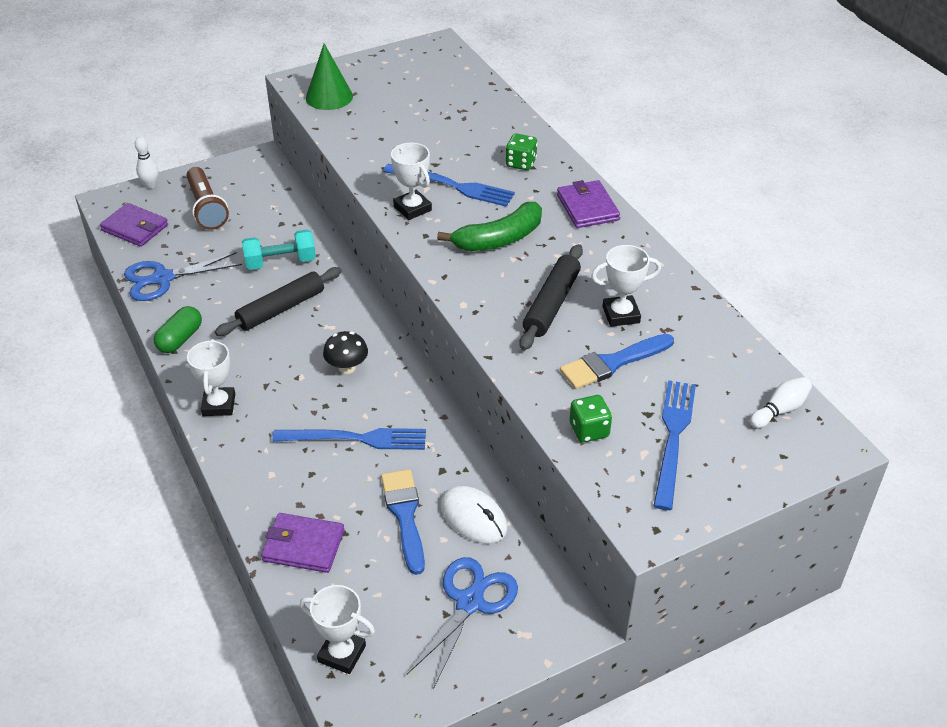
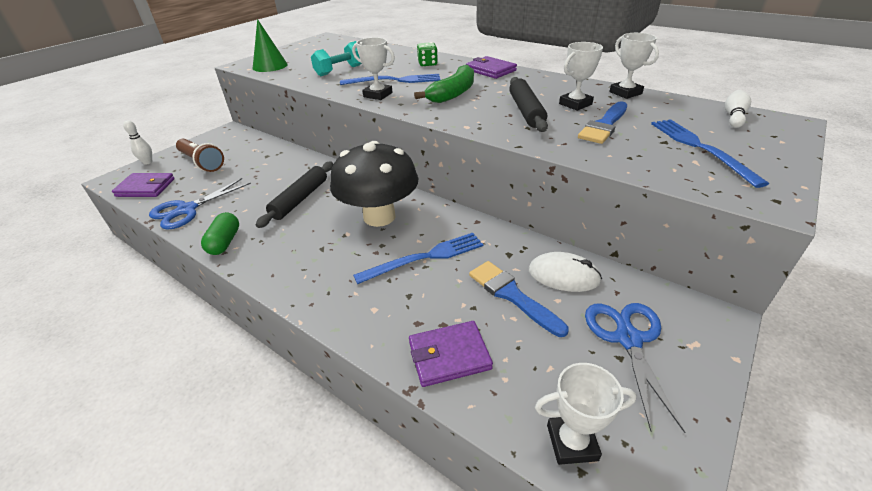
camera: 25 degrees left, 5 degrees down
white trophy [187,339,235,416] -> white trophy moved to [609,33,659,99]
turquoise dumbbell [242,229,316,270] -> turquoise dumbbell moved to [311,41,362,76]
black mushroom [323,331,368,374] -> black mushroom [330,141,418,227], size x2.27
green dice [569,395,612,443] -> none

